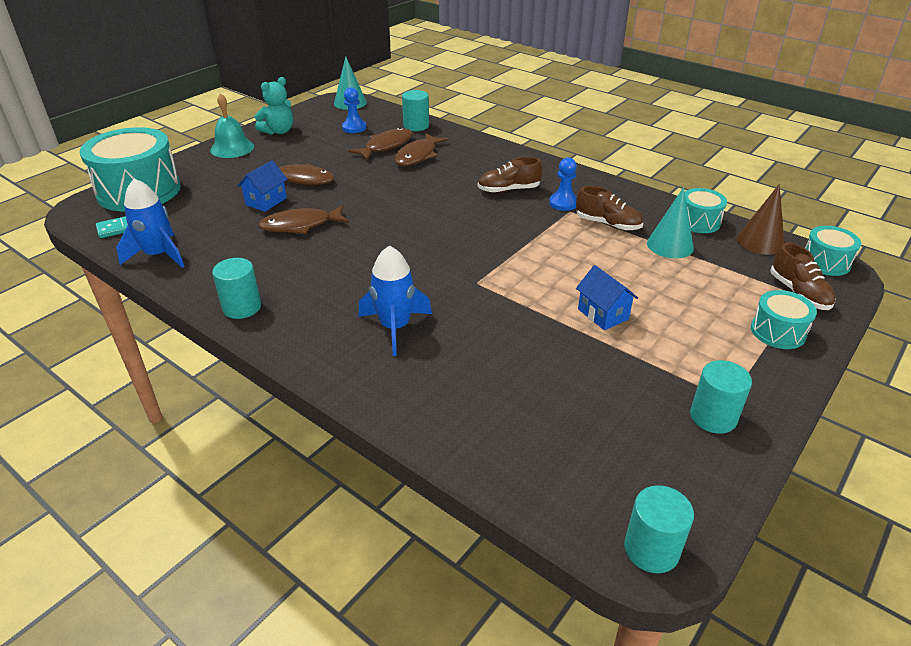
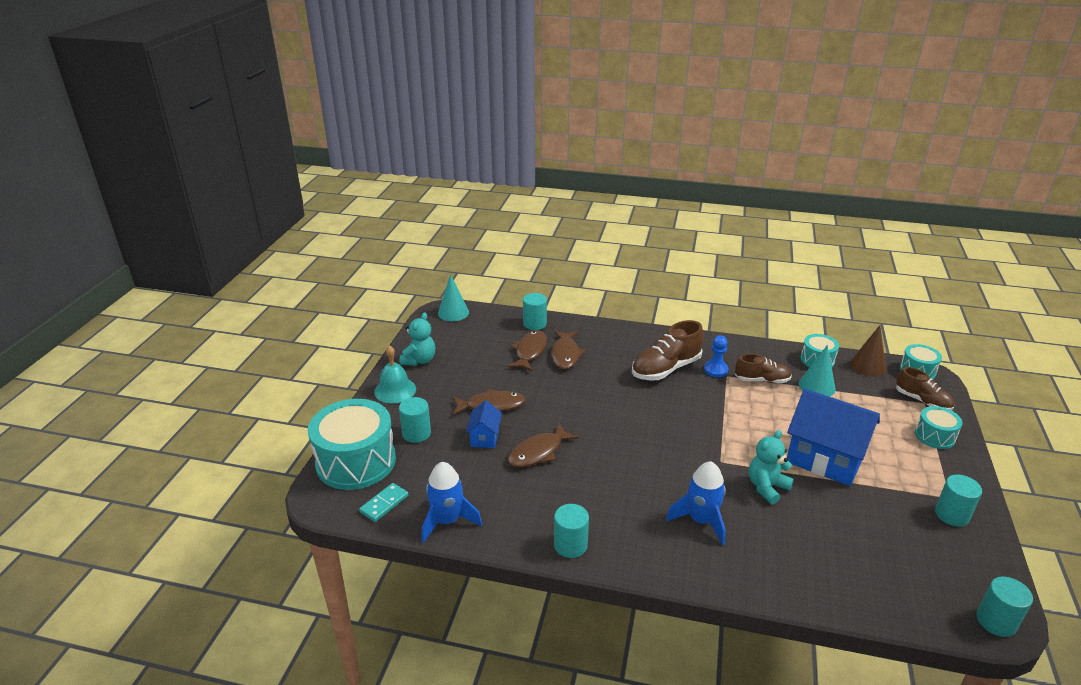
camera: 25 degrees left, 5 degrees down
blue pawn [342,87,366,133] -> none
brown shoe [478,157,542,193] -> brown shoe [632,320,704,380], size x1.57
blue house [576,265,638,330] -> blue house [787,389,880,486], size x2.05
none -> turquoise cylinder [399,397,431,443]
none -> turquoise teddy bear [749,430,794,505]

